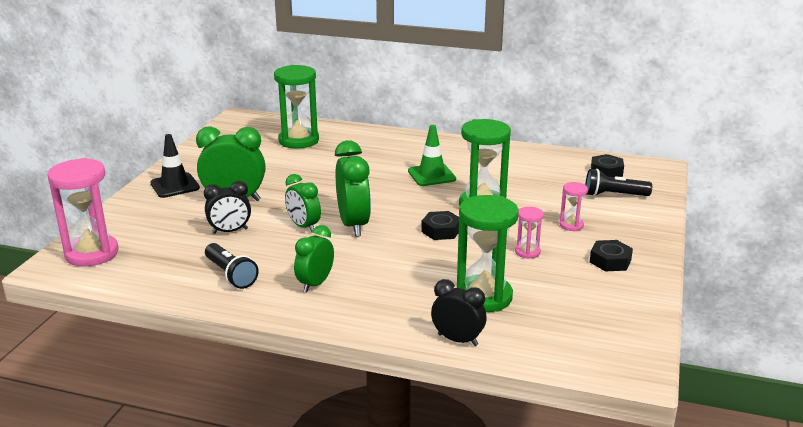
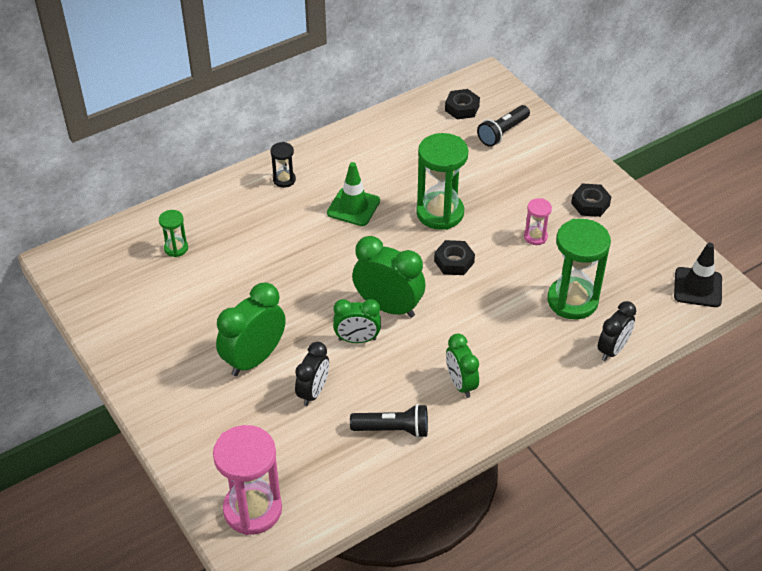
camera: 50 degrees left, 20 degrees up
black traffic cone [150,134,200,198] -> black traffic cone moved to [674,243,722,307]
green hourglass [274,65,319,149] -> green hourglass [159,210,188,257], size x0.49
black clock [431,279,486,346] -> black clock turned 150 degrees clockwise [598,301,636,361]
pink hourglass [560,182,588,231] -> none
none -> black hourglass [270,142,296,188]

